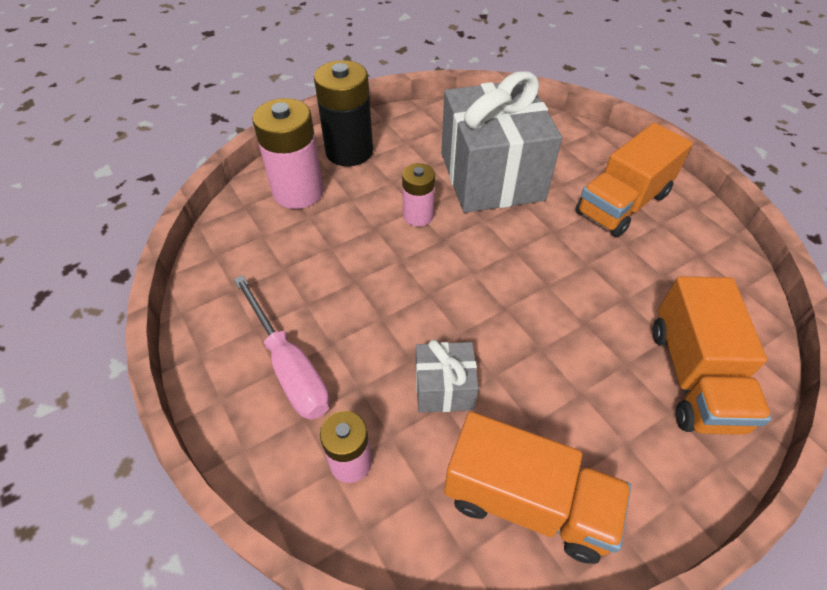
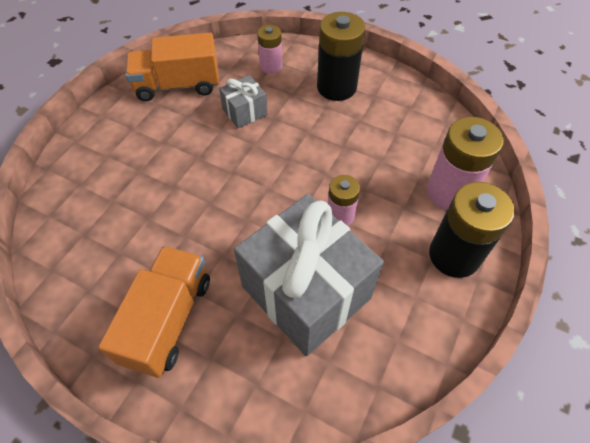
camera: 150 degrees right, 5 degrees up
pink screwdriver [234,275,330,420] -> black battery [317,12,365,101]
orange truck [653,276,772,435] -> none

